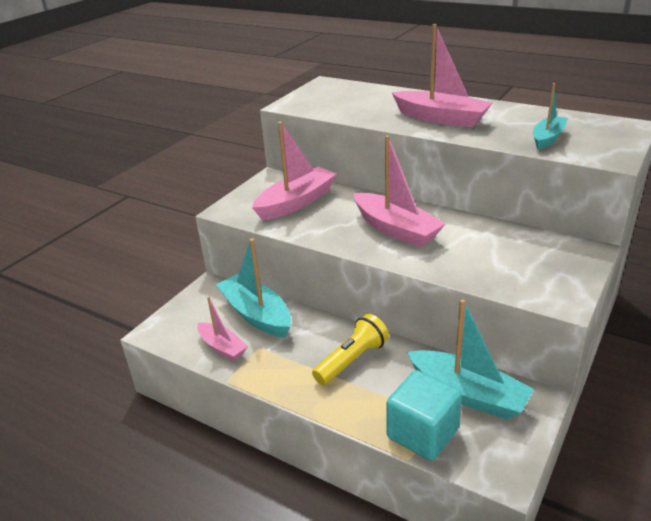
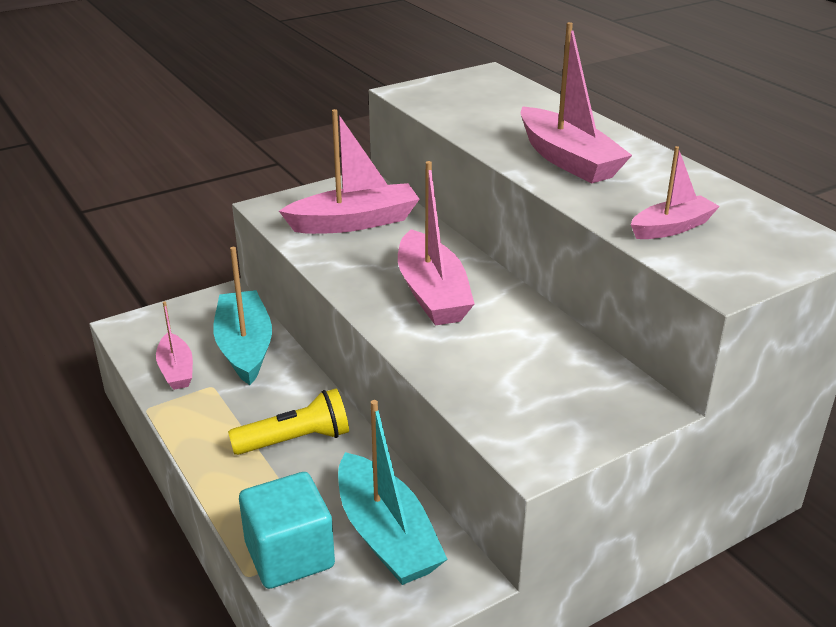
camera: 25 degrees right, 0 degrees up
turquoise boat [533,83,568,150] -> pink boat [631,146,720,239]

